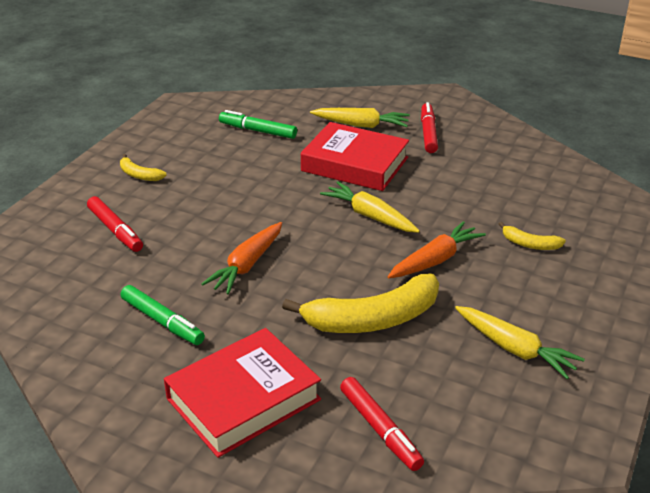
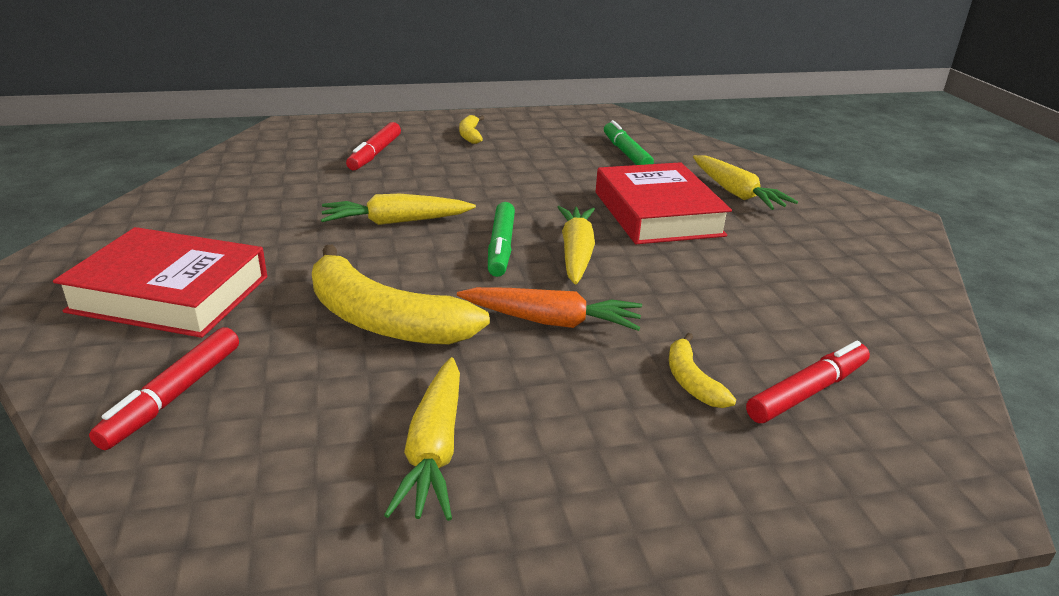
camera: 50 degrees right, 5 degrees down
green marker [121,285,205,345] -> green marker moved to [488,202,515,277]
orange carrot [201,222,282,294] -> yellow carrot [321,194,476,225]
red marker [421,102,438,153] -> red marker moved to [746,341,870,423]

